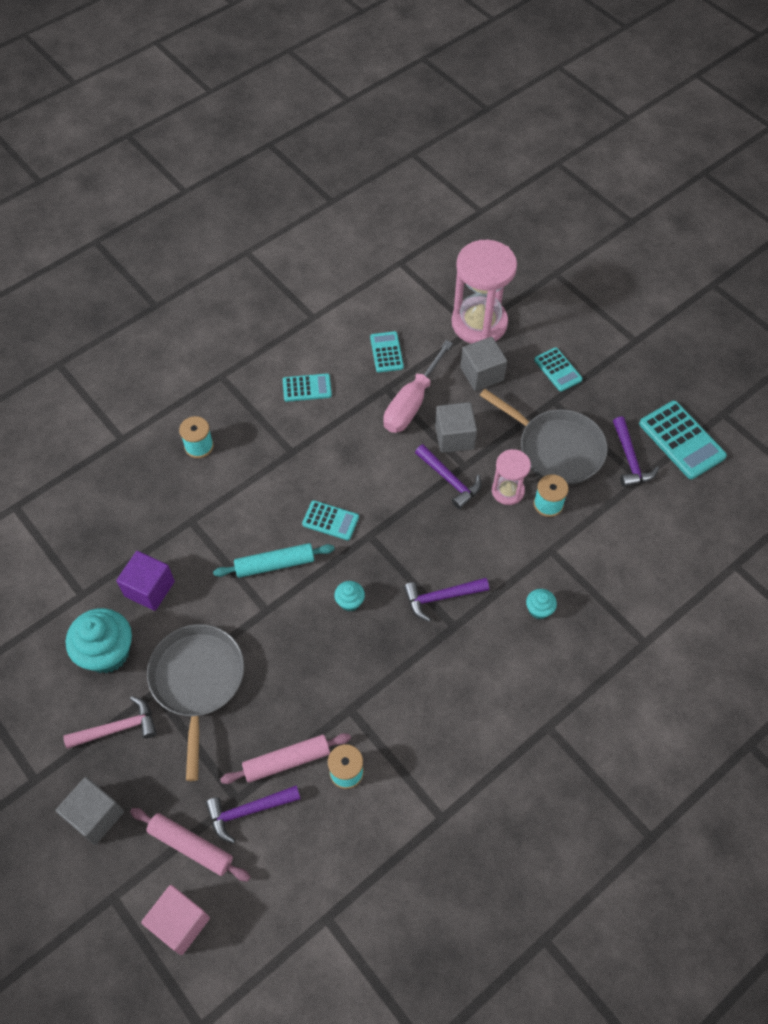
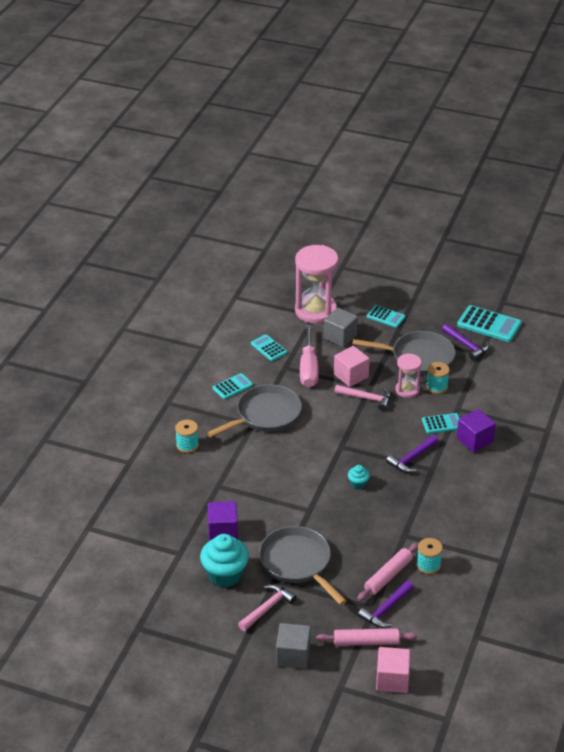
camera: 30 degrees left, 20 degrees down
turquoise rolling pin [213,543,335,578] -> none
turquoise calculator [302,500,359,540] -> turquoise calculator moved to [422,413,459,434]
purple hammer [415,444,481,509] -> pink hammer [334,385,391,411]
grey cube [435,402,477,453] -> pink cube [334,346,370,387]
turquoise cupcake [526,589,557,620] -> purple cube [457,409,496,452]
none -> grey pan [207,384,302,438]

